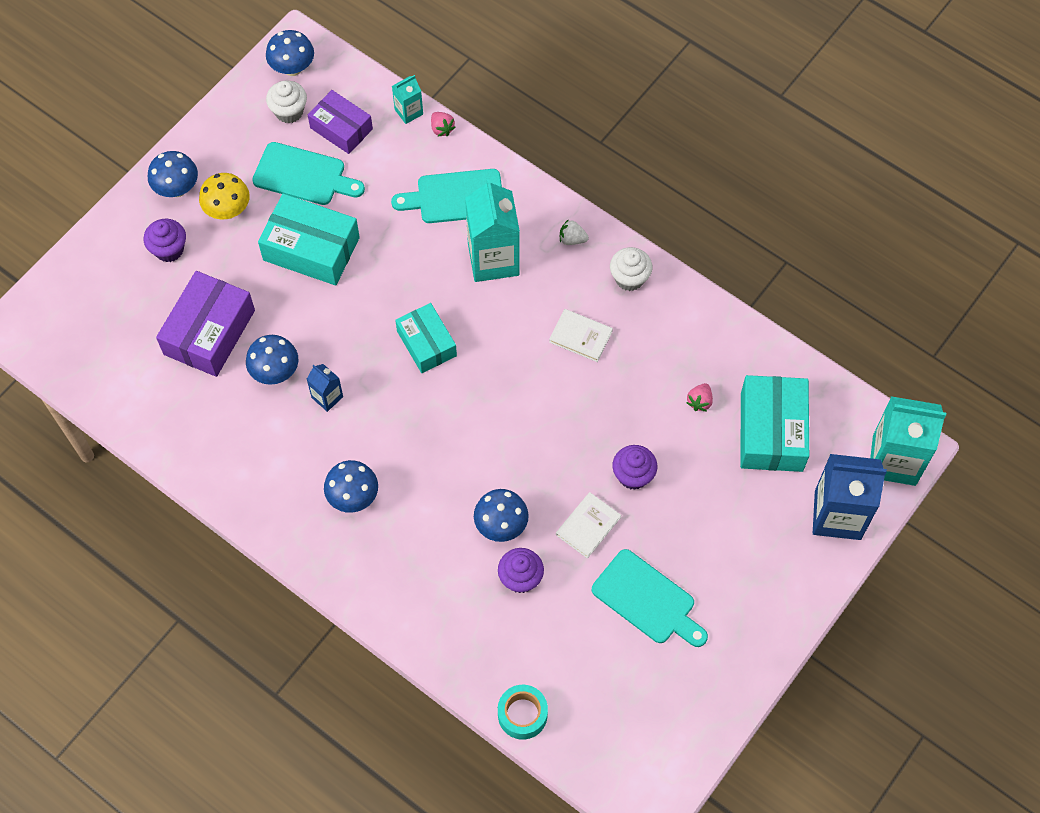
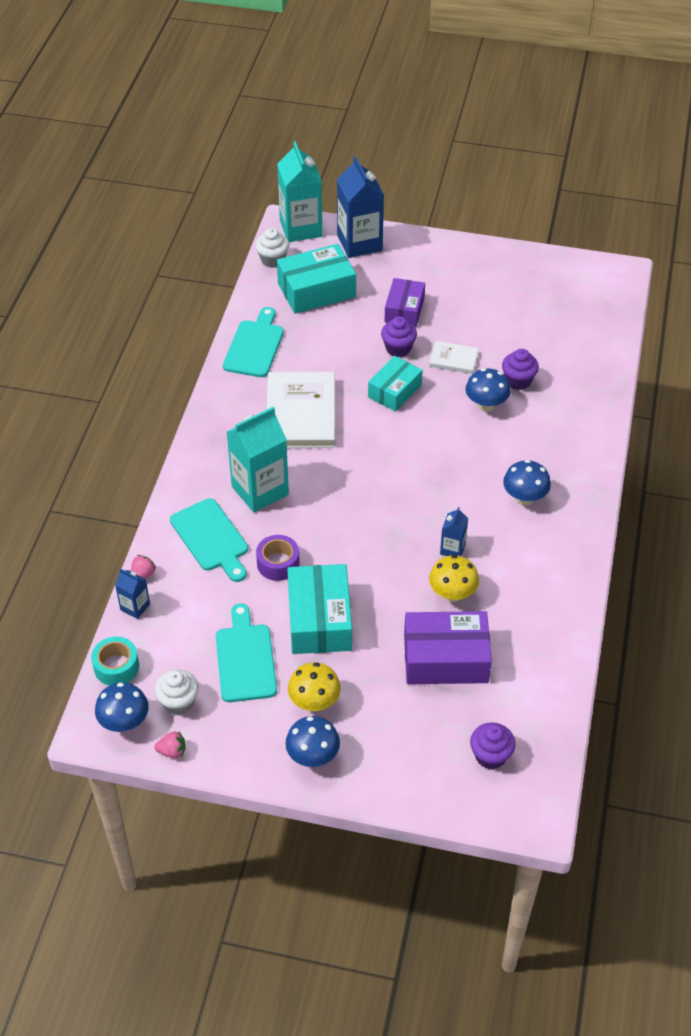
camera: 115 degrees left, 15 degrees down
purple cupcake [144,219,186,262] -> purple cupcake moved to [470,722,516,769]
blue mushroom [246,335,299,385] -> yellow mushroom [429,555,479,602]
purple box [308,90,373,154] -> purple box moved to [384,278,425,327]
turquoise carton [392,75,423,124] -> blue carton [115,569,150,619]
turquoise box [395,303,457,373] -> turquoise box moved to [368,356,423,412]
turquoise tape [498,685,548,740] -> turquoise tape moved to [91,636,139,686]
white book [549,309,613,362] -> white book [266,372,335,448], size x2.04
white strawberry [560,219,589,245] -> none
turquoise cutting board [592,549,708,647] -> turquoise cutting board moved to [223,307,284,377]
white cupcake [610,247,652,291] -> white cupcake moved to [255,228,289,268]
pink strawberry [687,383,713,411] -> pink strawberry moved to [154,732,186,758]
none -> purple tape [256,535,300,581]

